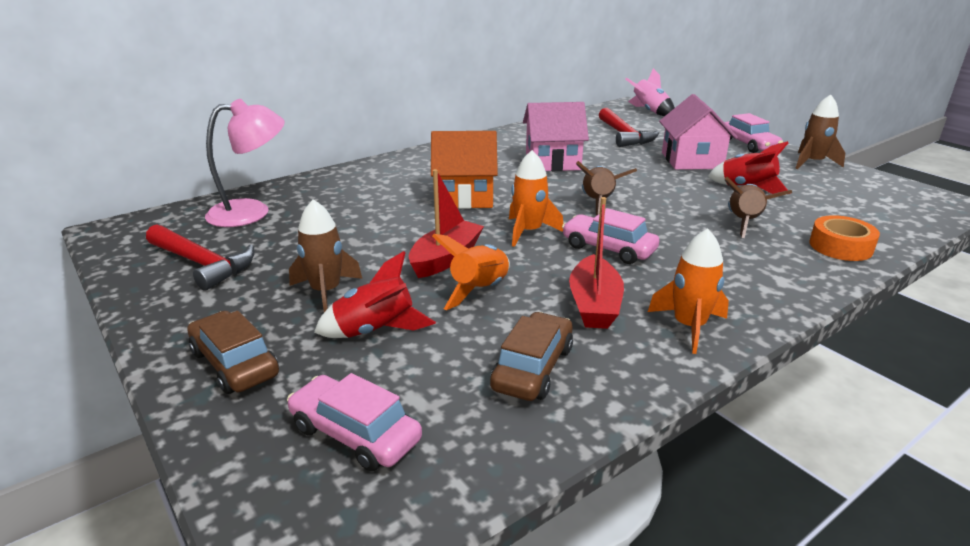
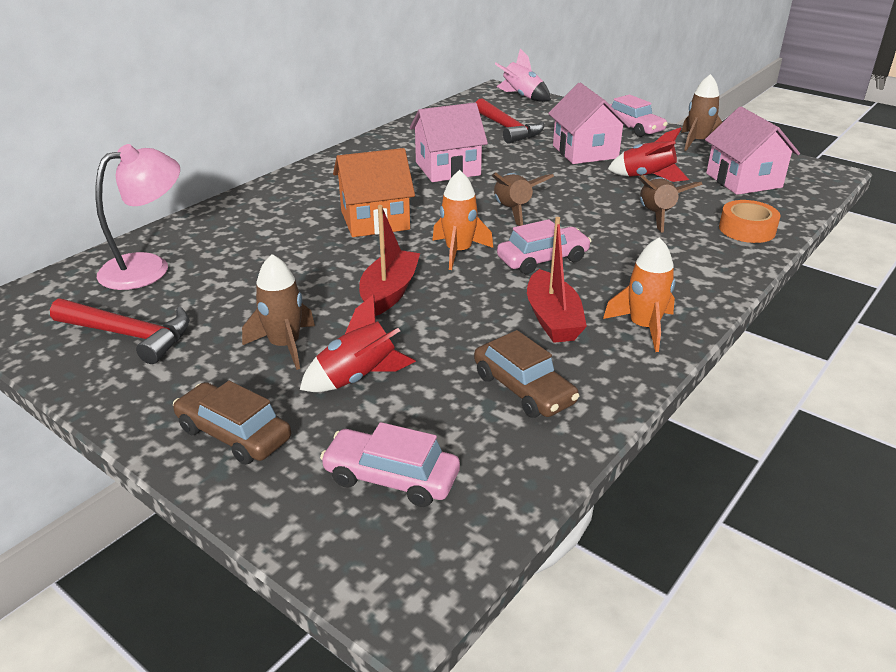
camera: 15 degrees left, 5 degrees up
orange rocket [432,234,510,310] -> none
brown car [490,312,573,401] -> brown car turned 135 degrees clockwise [474,330,579,418]
pink car [562,208,659,264] -> pink car turned 135 degrees clockwise [497,219,591,274]
none -> pink house [705,107,800,195]

